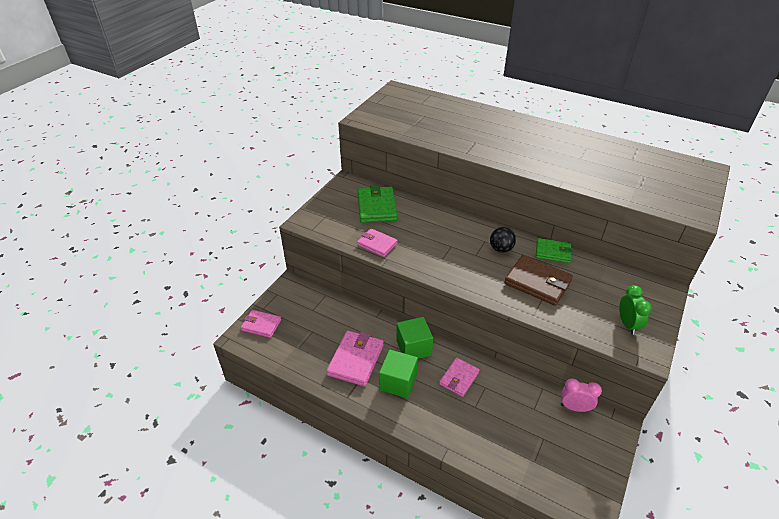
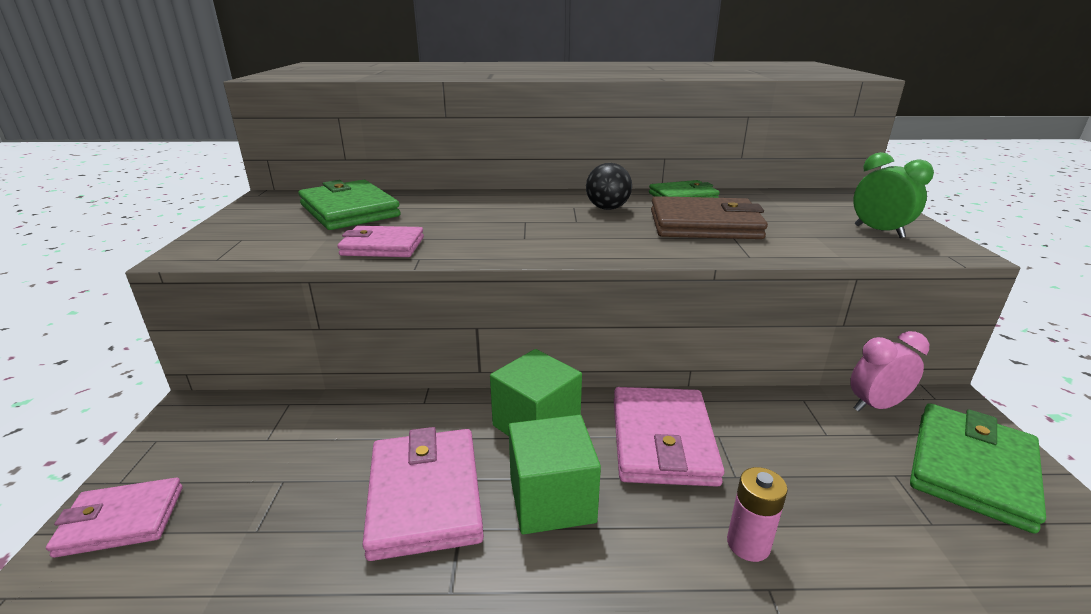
camera: 30 degrees left, 15 degrees down
pink wallet [439,357,480,397] -> pink wallet [614,387,724,487], size x1.56
none -> pink battery [727,467,788,562]
none -> green wallet [910,403,1046,534]

